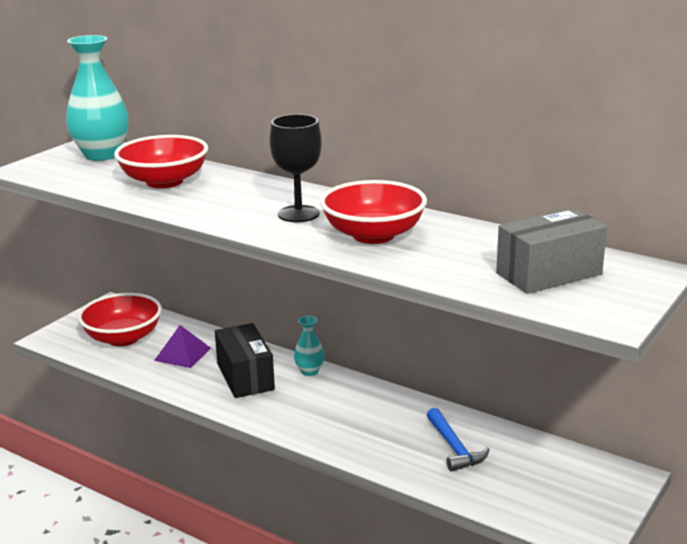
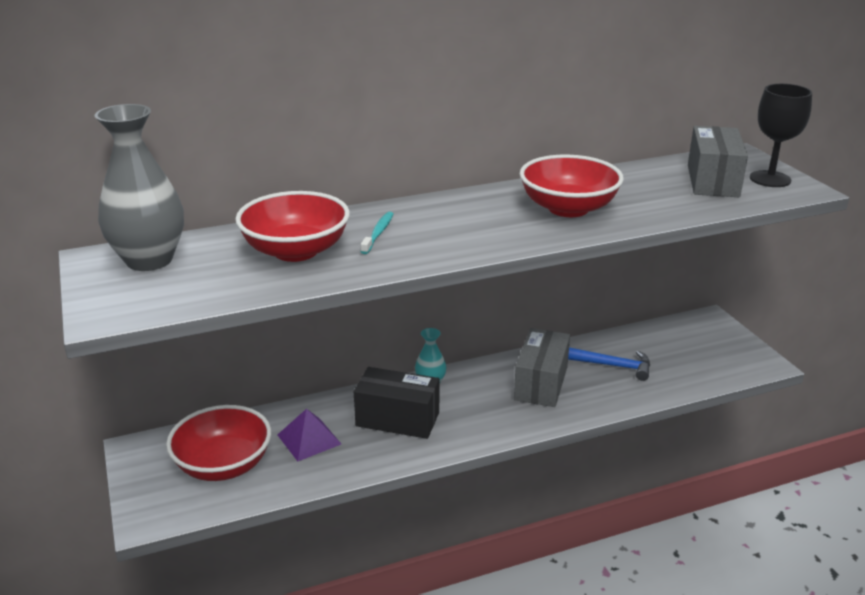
camera: 55 degrees left, 5 degrees up
turquoise vase [66,35,129,161] -> grey vase [95,104,184,271]
black goblet [270,114,322,222] -> black goblet moved to [750,84,812,187]
none -> turquoise toothbrush [361,212,393,254]
none -> grey box [514,328,570,407]

